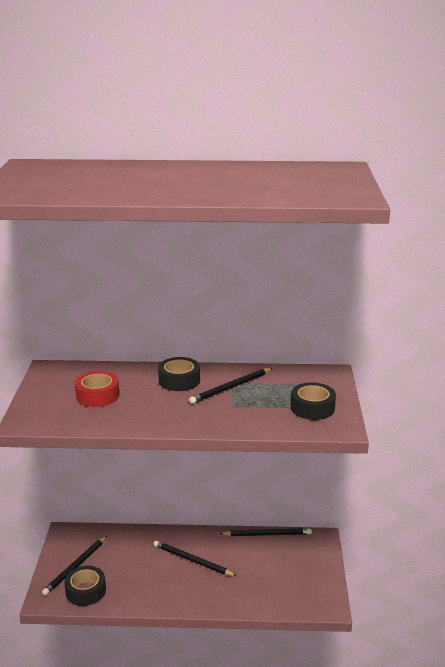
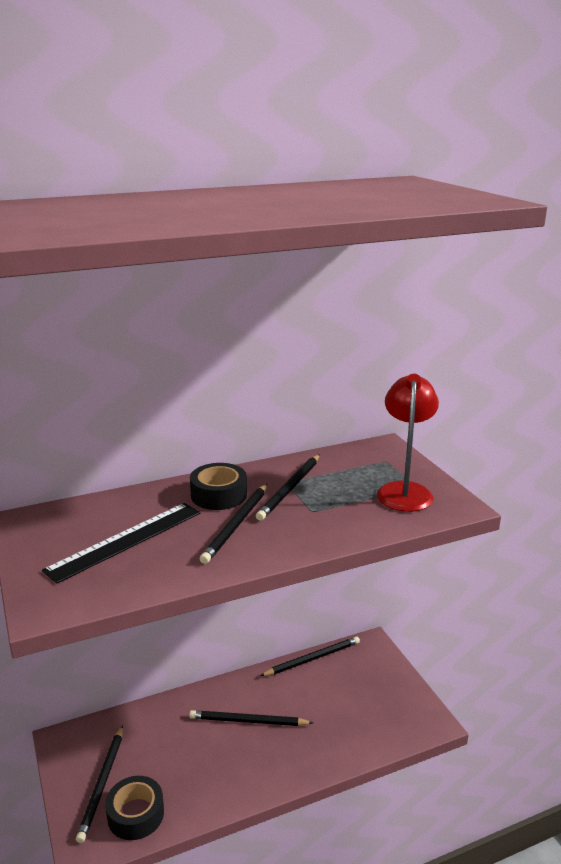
camera: 25 degrees left, 0 degrees up
red tape [75,371,119,407] -> black ruler [42,503,200,584]
black tape [291,383,336,420] -> red lamp [377,374,439,512]
none -> black pencil [200,484,267,564]

